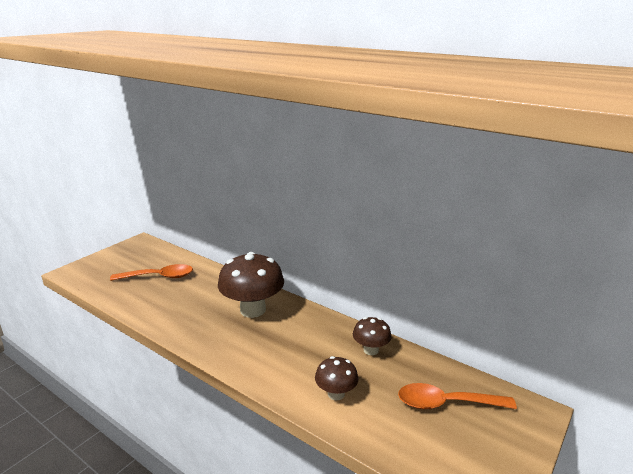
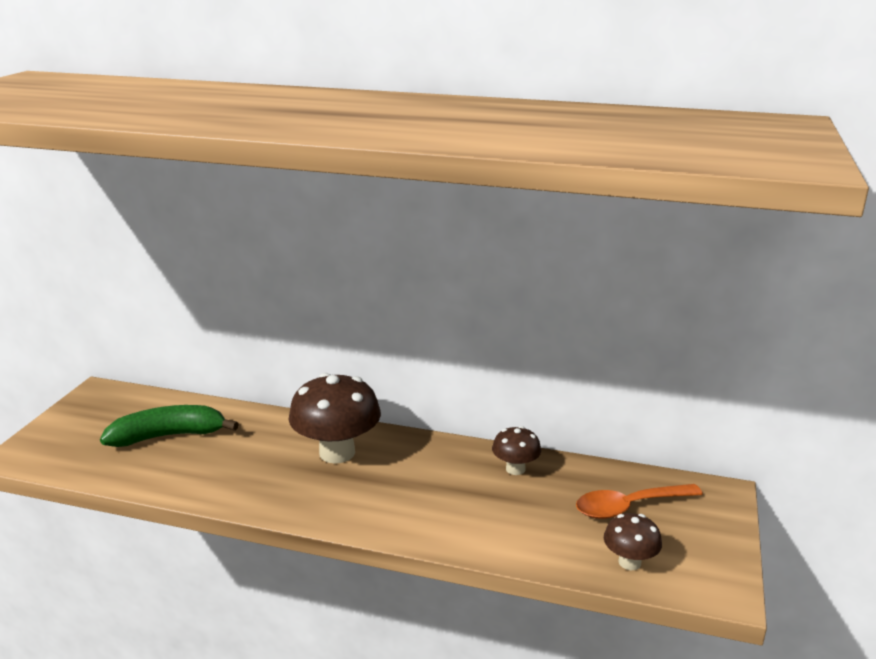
camera: 20 degrees left, 0 degrees up
orange spoon [110,264,193,281] -> green banana [100,405,239,447]
brown mushroom [315,356,358,401] -> brown mushroom moved to [604,513,662,570]

